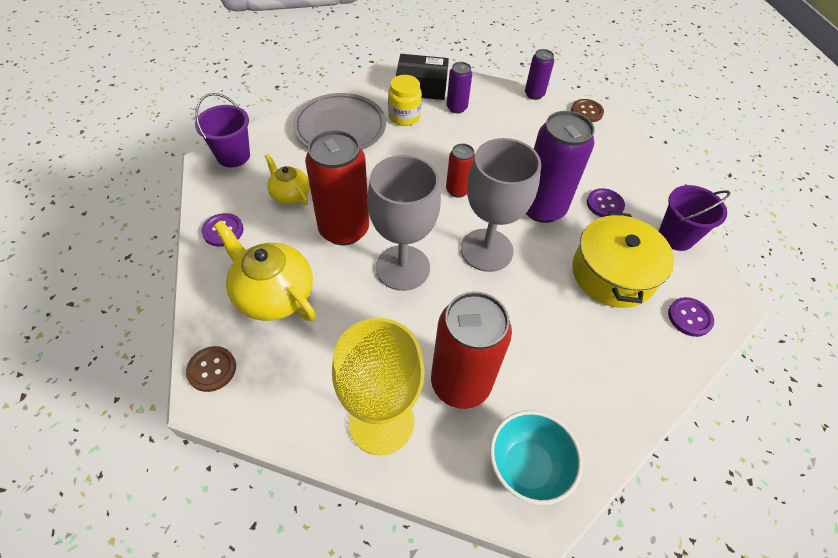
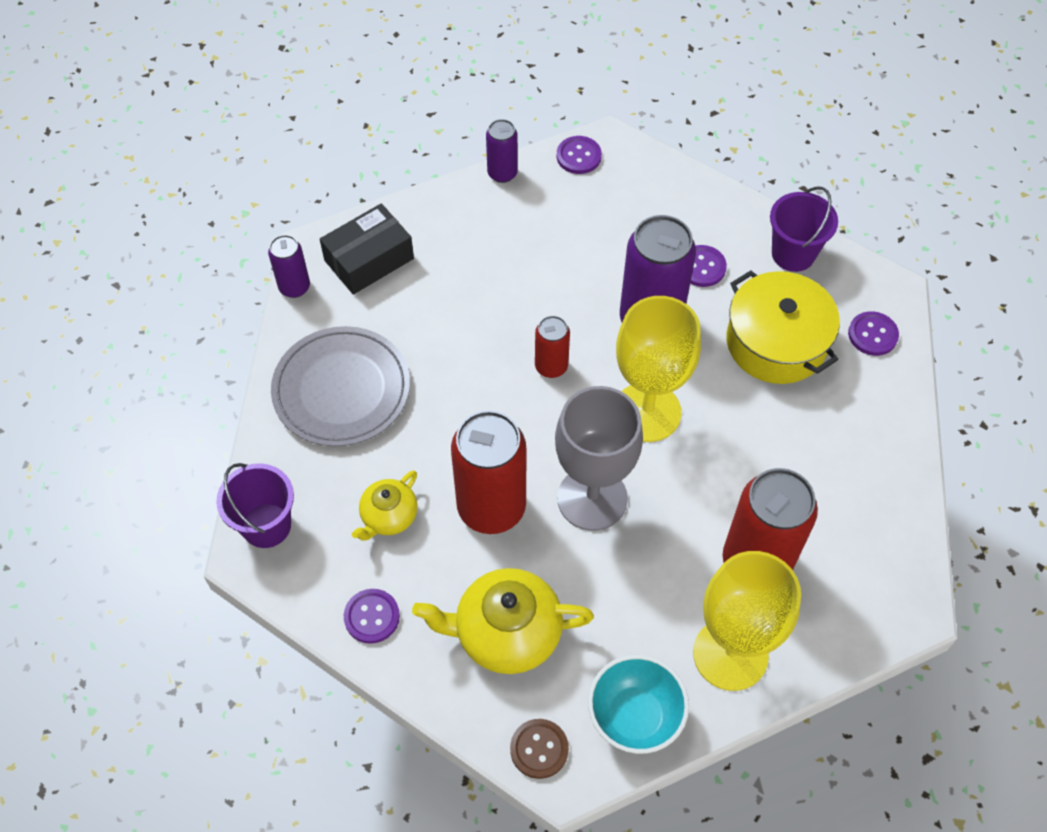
camera: 40 degrees left, 5 degrees up
yellow teapot [265,154,310,205] -> yellow teapot turned 60 degrees counterclockwise [352,470,418,541]
yellow jar [388,75,422,126] -> none
purple can [447,62,472,113] -> purple can moved to [268,235,310,298]
grey goblet [461,138,541,272] -> yellow goblet [616,296,701,442]
turquoise bowl [490,410,583,505] -> turquoise bowl moved to [588,655,689,754]
brown button [571,99,604,122] -> purple button [557,136,602,174]

